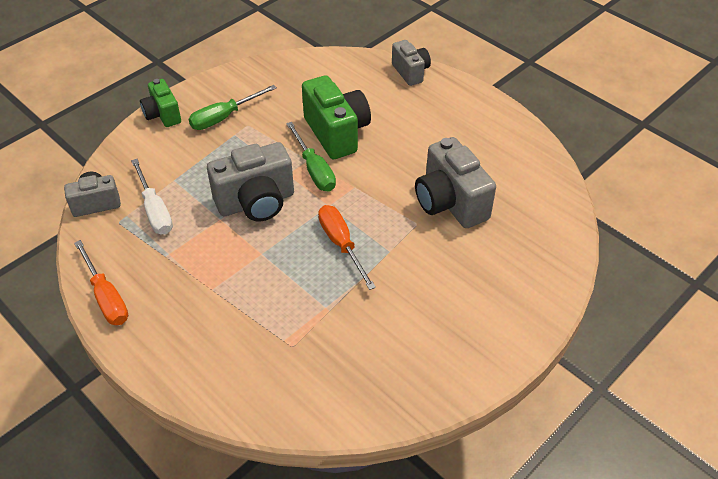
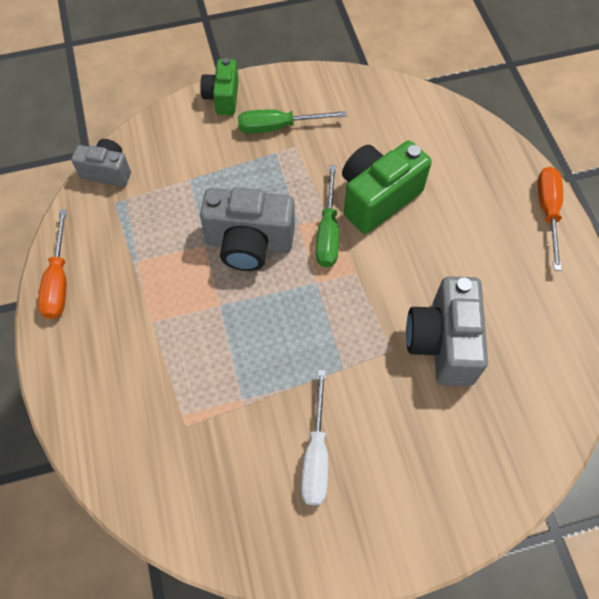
camera: 30 degrees right, 15 degrees up
white screwdriver [131,159,173,235] -> white screwdriver moved to [301,370,329,505]
green camera [302,75,371,159] -> green camera turned 135 degrees counterclockwise [342,141,432,234]
orange screwdriver [318,205,376,290] -> orange screwdriver moved to [538,167,563,271]
grey camera [392,40,431,86] -> none

